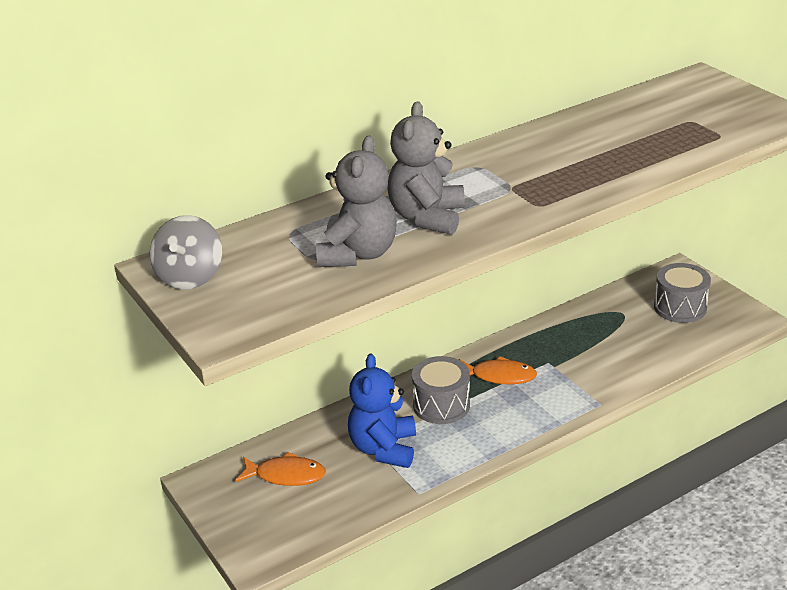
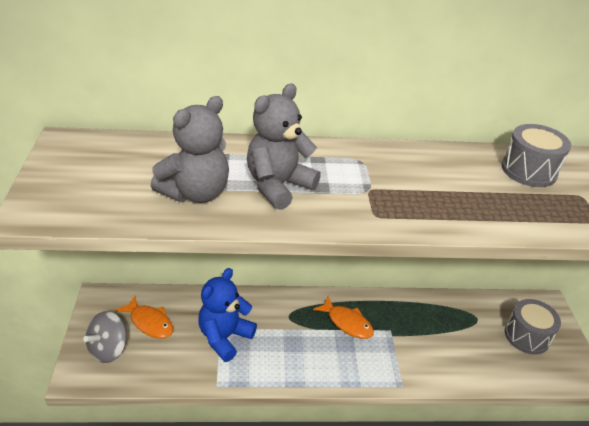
camera: 25 degrees right, 5 degrees up
grey spinning top [150,215,222,290] -> grey spinning top moved to [83,311,127,363]
grey drum [412,356,470,424] -> grey drum moved to [502,124,571,187]

